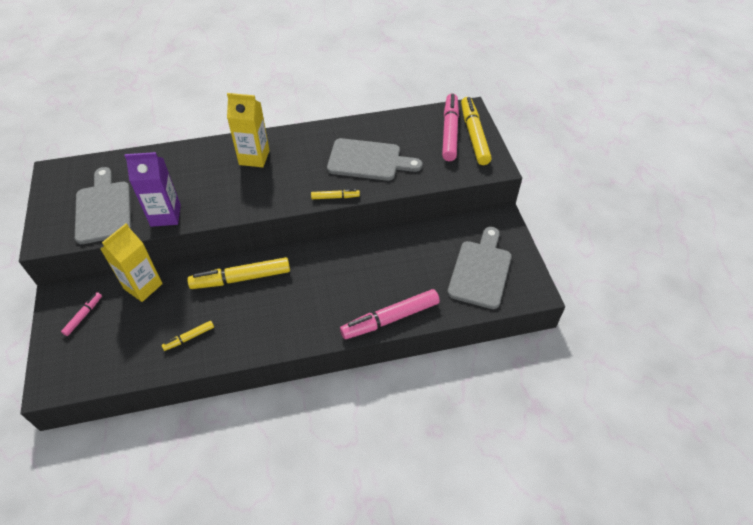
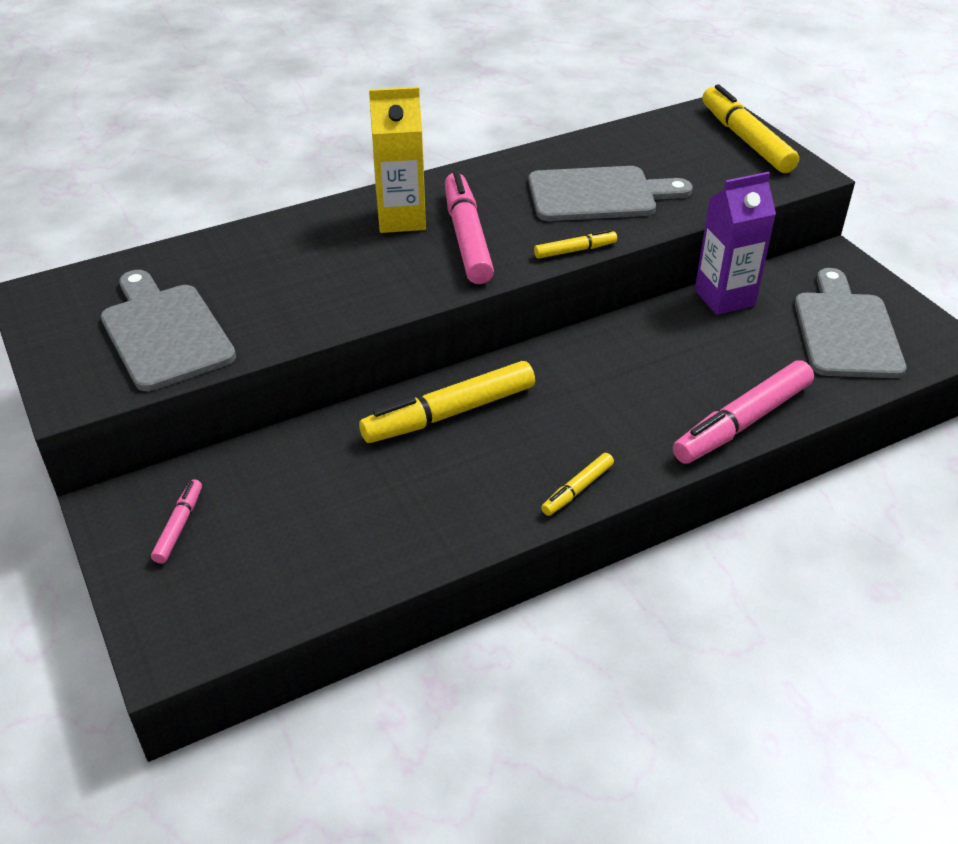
camera: 15 degrees left, 10 degrees down
yellow carton [101,223,163,302] -> none
purple carton [125,152,181,227] -> purple carton moved to [695,172,776,315]
yellow marker [161,321,214,351] -> yellow marker moved to [541,453,614,516]
pink marker [442,93,459,161] -> pink marker moved to [445,171,494,284]

